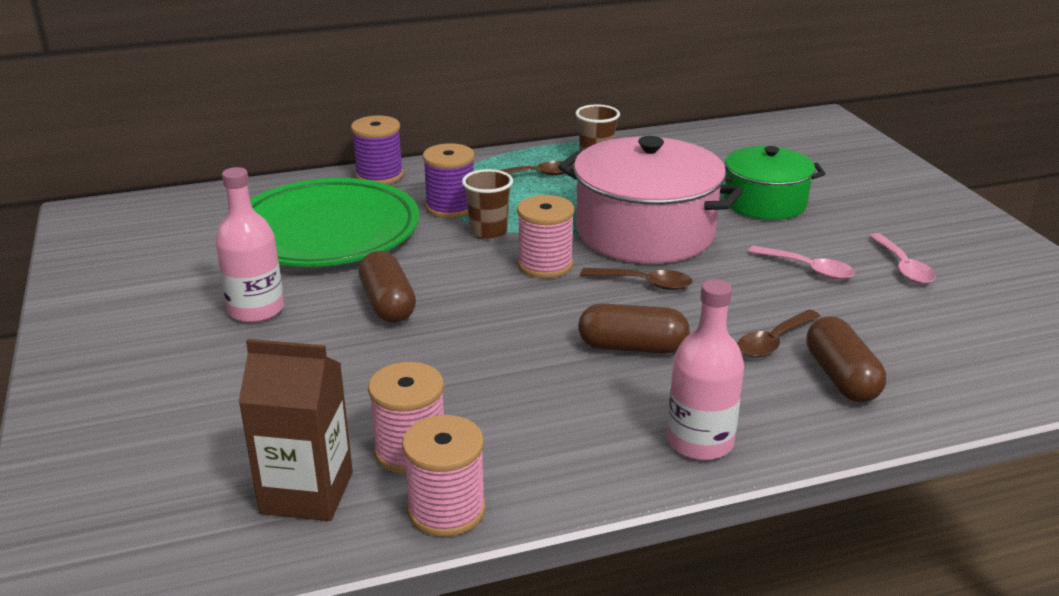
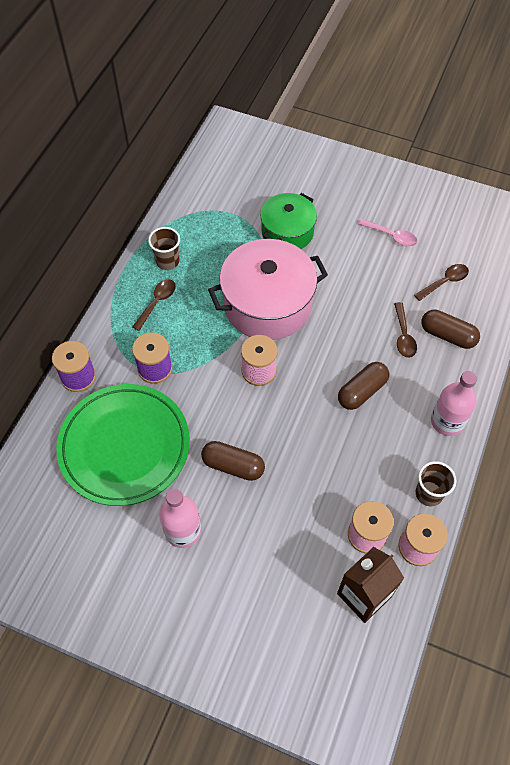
camera: 50 degrees left, 30 degrees up
brown cup [462,169,513,239] -> brown cup moved to [416,461,457,506]
brown spoon [581,268,693,290] -> brown spoon moved to [414,264,469,301]
pink spoon [748,245,855,280] -> none

